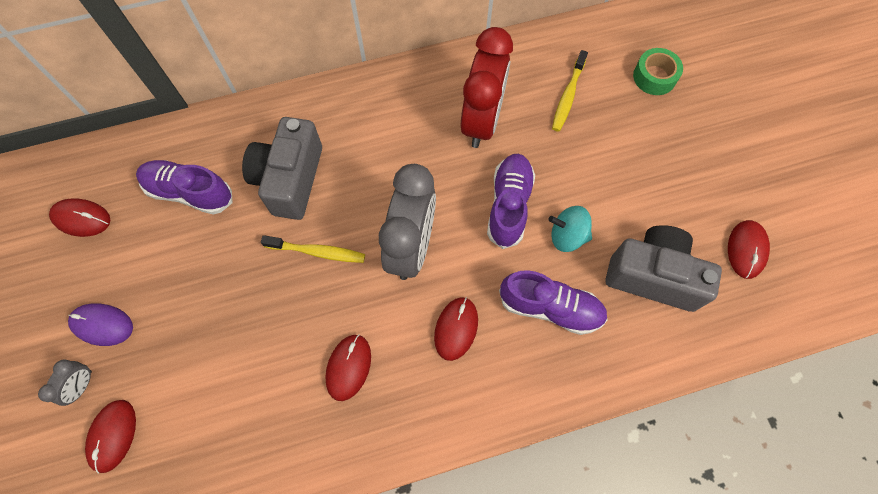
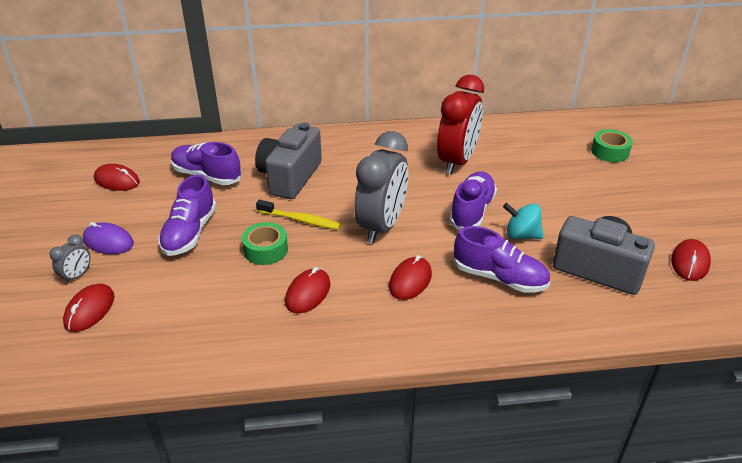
camera: 10 degrees right, 30 degrees down
yellow toothbrush [552,50,588,132] -> none
none -> purple shoe [158,175,216,256]
none -> green tape [242,222,288,265]

